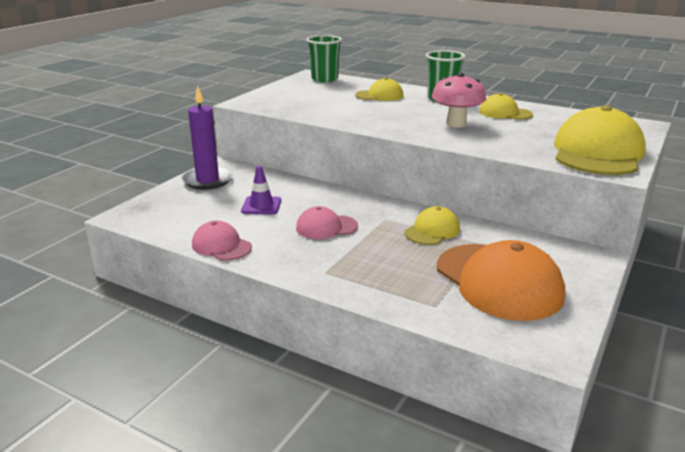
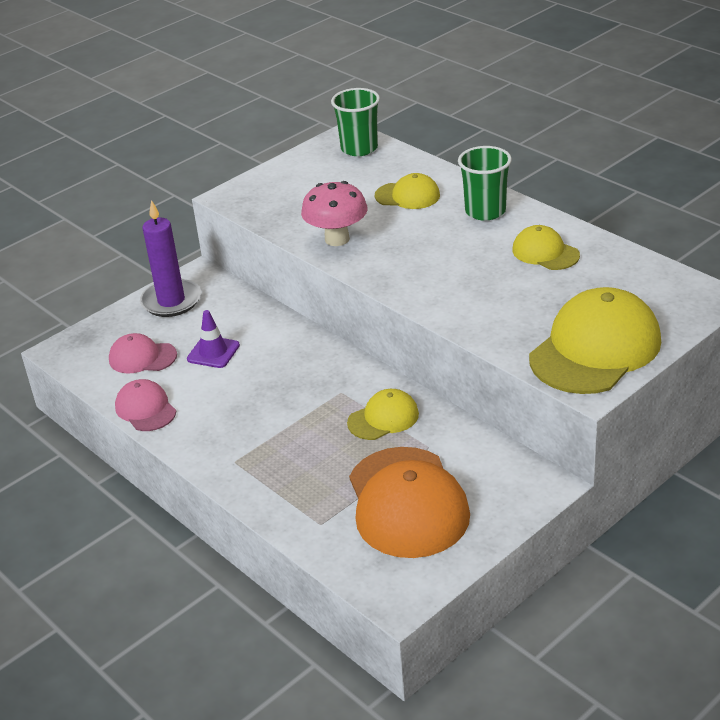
camera: 20 degrees right, 10 degrees up
pink cap [296,206,358,239] -> pink cap moved to [109,333,177,374]
pink mushroom [432,73,486,128] -> pink mushroom moved to [301,181,368,246]

